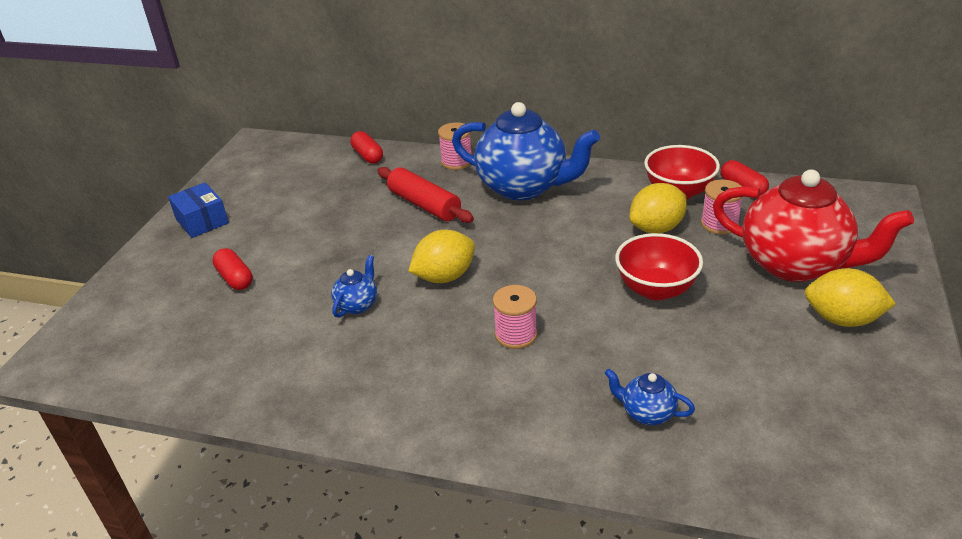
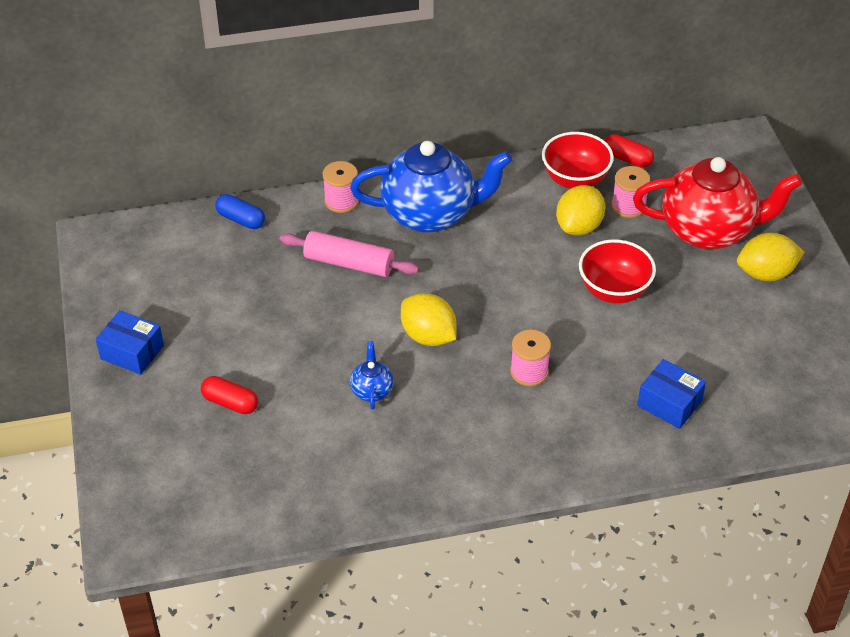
camera: 30 degrees left, 10 degrees up
red capsule [350,131,383,164] -> blue capsule [215,194,265,229]
red rolling pin [377,167,474,223] -> pink rolling pin [280,231,419,277]
yellow lemon [409,230,475,283] -> yellow lemon turned 75 degrees counterclockwise [401,293,456,346]
blue teapot [605,369,695,425] -> blue box [637,359,706,429]

